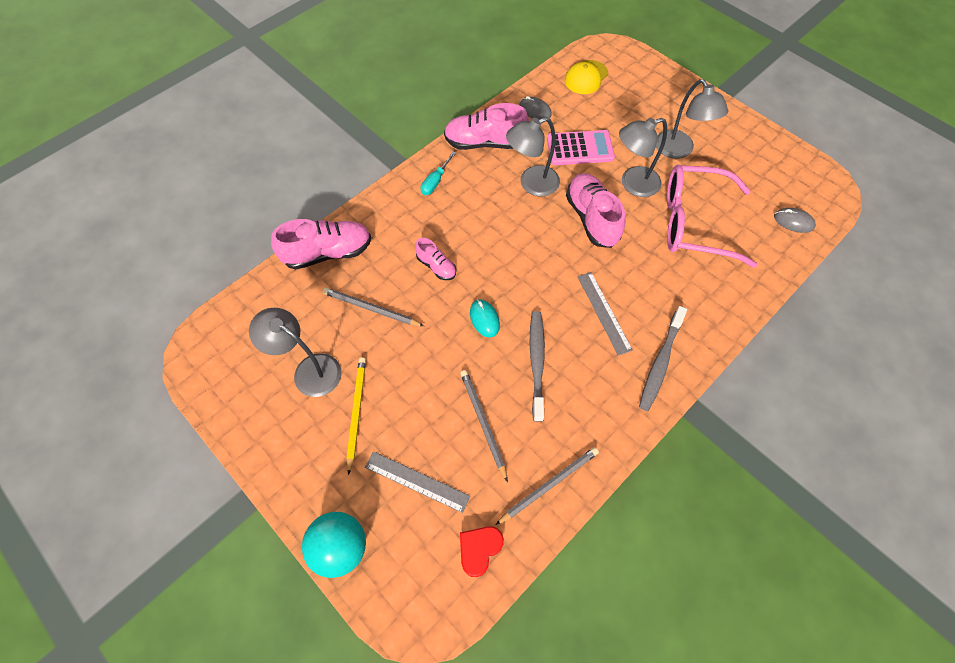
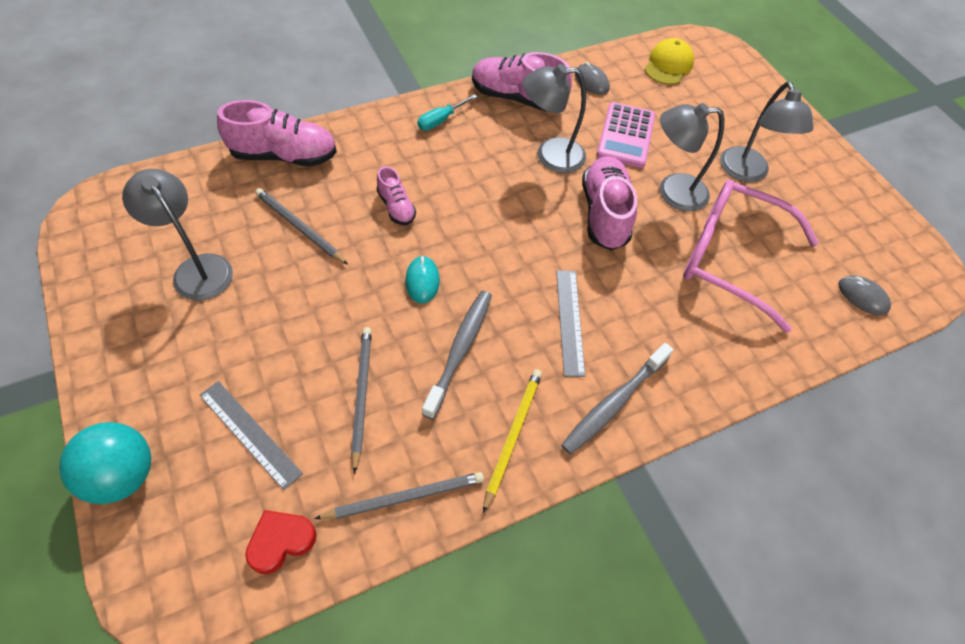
camera: 15 degrees right, 5 degrees down
yellow pencil [346,357,366,475] -> yellow pencil moved to [483,369,542,513]
pink calculator [547,130,615,165] -> pink calculator turned 90 degrees clockwise [597,102,655,168]
yellow cap [565,60,608,94] -> yellow cap turned 150 degrees clockwise [644,38,694,85]

